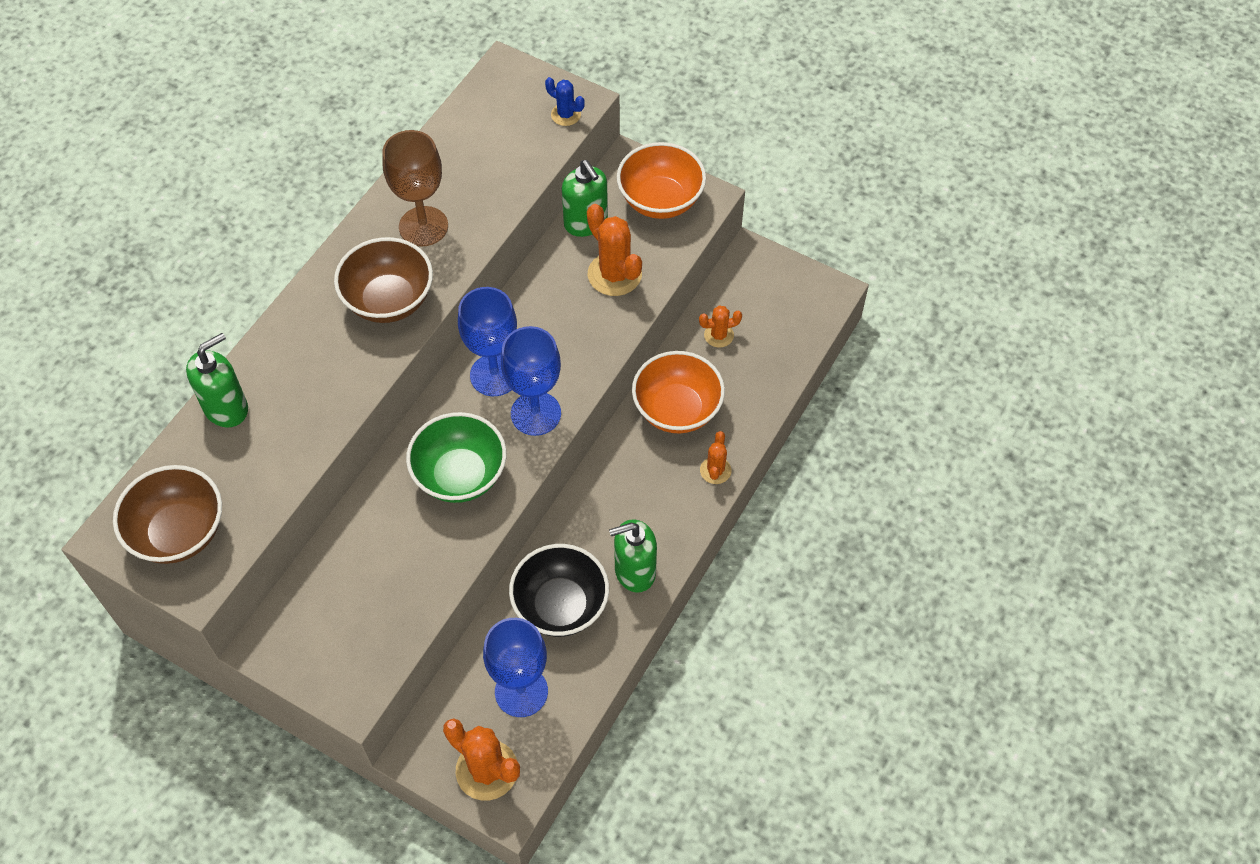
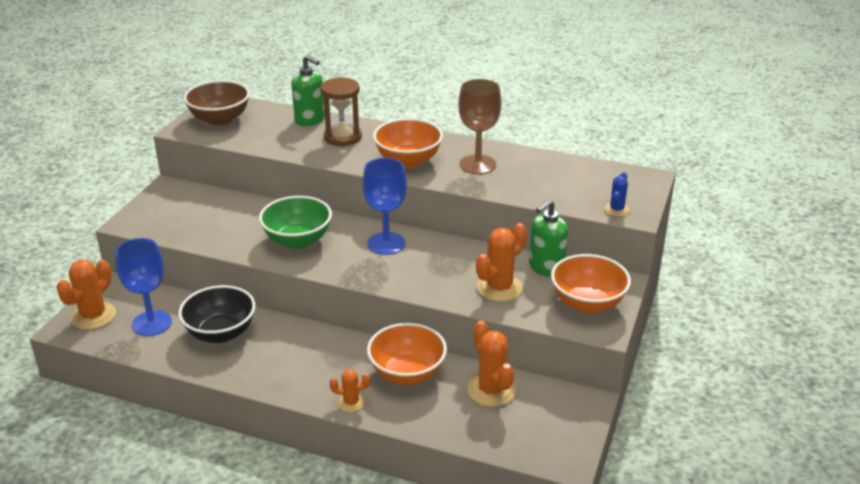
camera: 80 degrees right, 25 degrees down
brown bowl [334,237,433,323] -> orange bowl [373,118,443,168]
blue goblet [501,326,561,436] -> none
green soap dispenser [609,519,657,593] -> none
orange cactus [699,306,742,348] -> orange cactus [467,321,516,407], size x1.78
none -> brown hourglass [320,77,362,146]

